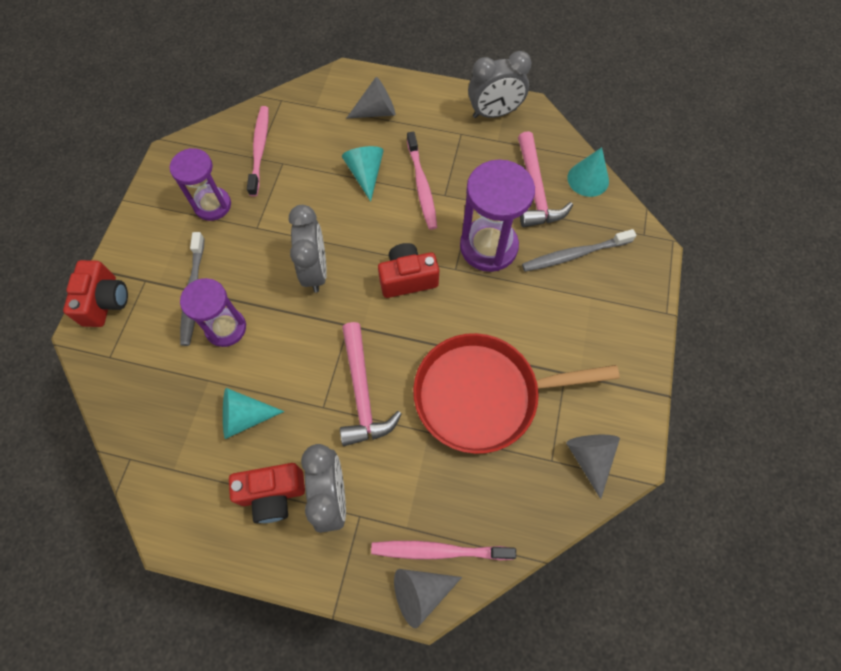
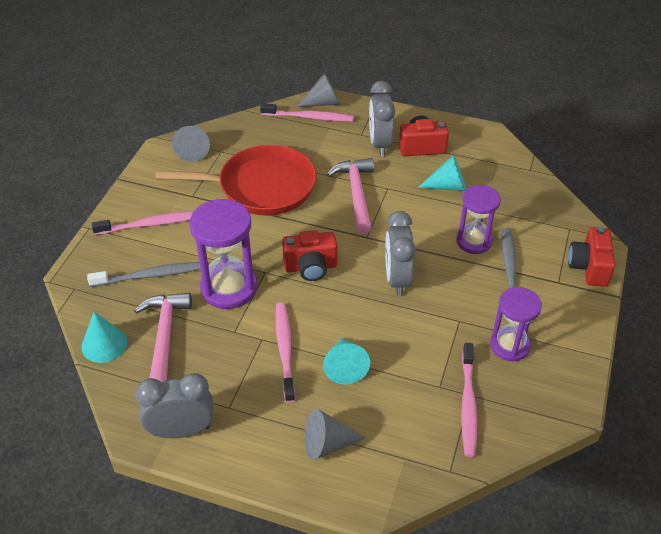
camera: 175 degrees left, 20 degrees down
none -> pink toothbrush [92,211,194,235]

